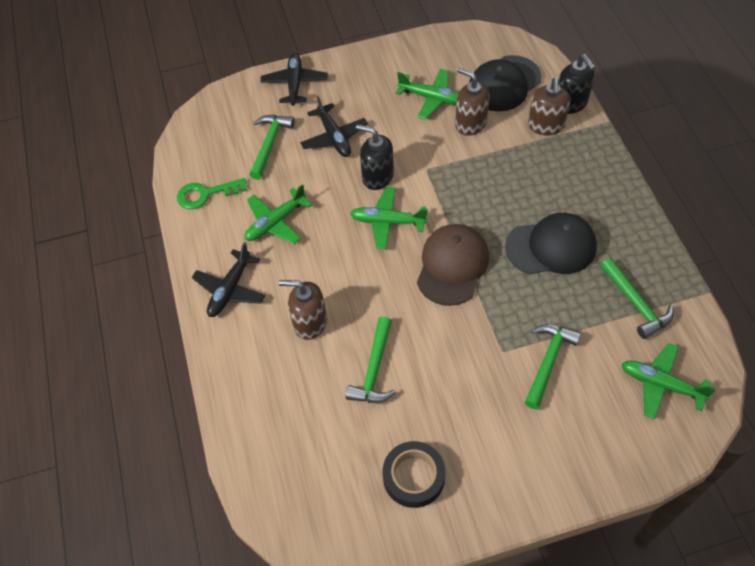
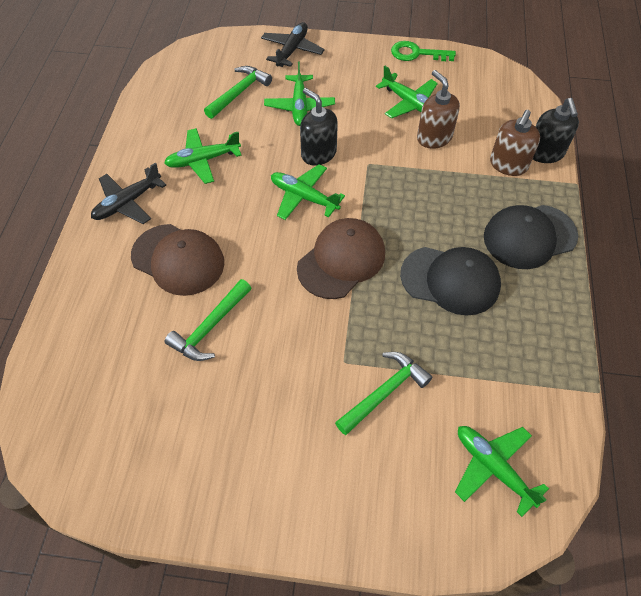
camera: 20 degrees right, 0 degrees up
green key [177,178,247,209] -> green key moved to [391,41,456,61]
brown soap dispenser [279,280,327,340] -> brown cap [131,224,224,296]
black plane [300,96,368,157] -> green plane [264,61,335,126]
black tape [383,441,445,508] -> none
black cap [469,55,542,111] -> black cap moved to [484,205,578,269]
green hammer [600,258,674,339] -> none

